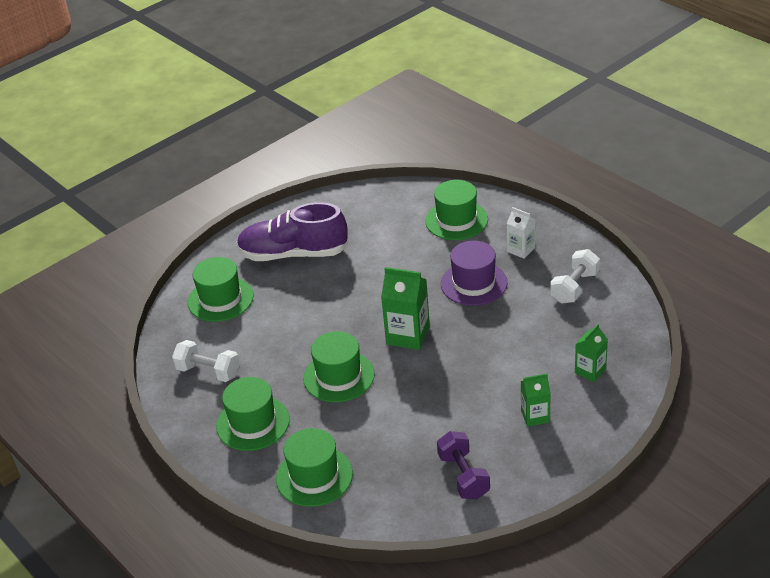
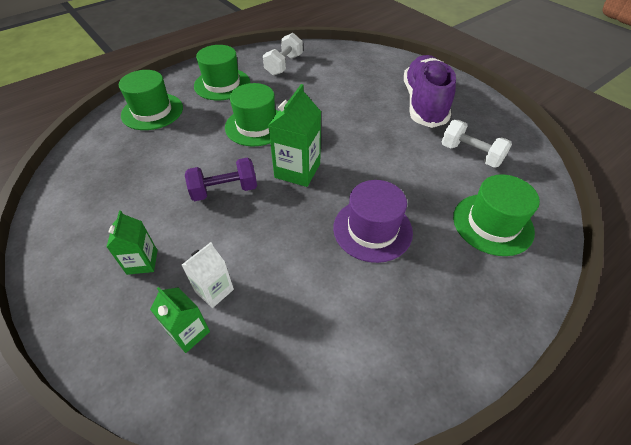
camera: 90 degrees right, 10 degrees up
green hat [188,257,254,322] -> none
purple dumbbell [437,431,490,499] -> purple dumbbell moved to [185,157,257,201]
white carton [507,207,536,259] -> white carton moved to [182,242,234,308]
white dumbbell [550,249,600,303] -> white dumbbell moved to [442,120,512,168]

